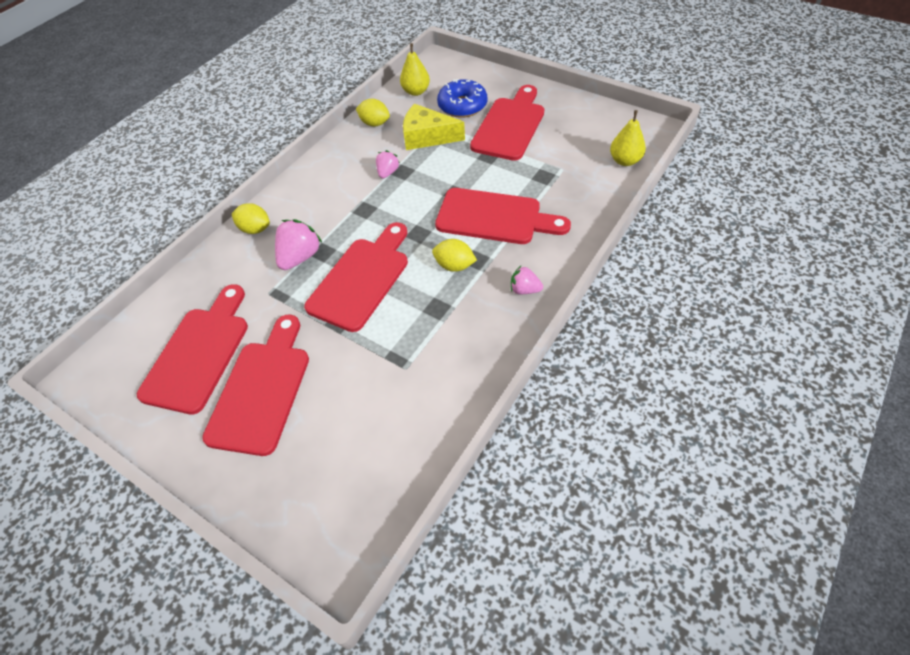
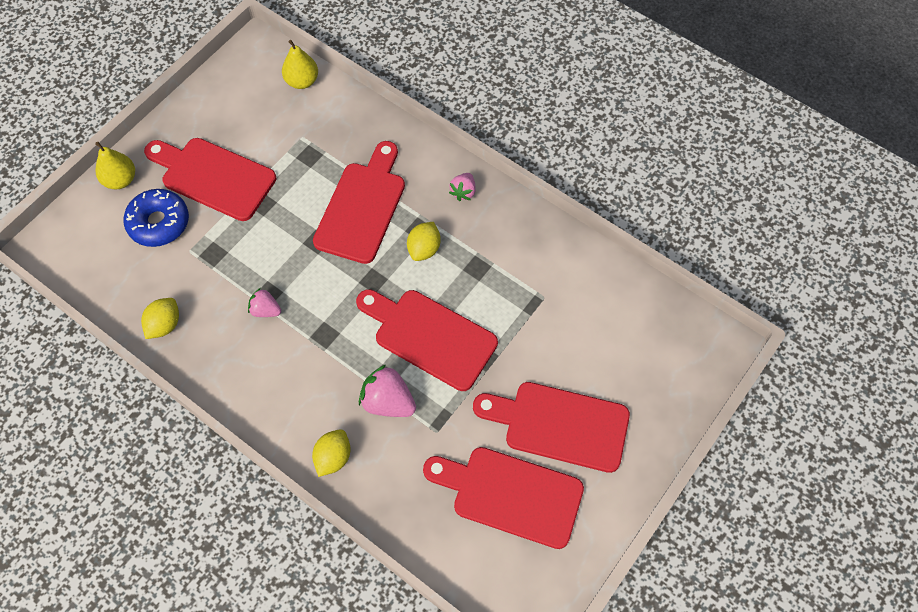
camera: 90 degrees left, 10 degrees up
yellow pear [400,43,430,96] -> yellow pear moved to [95,141,135,189]
yellow cheese [403,104,465,150] -> none

